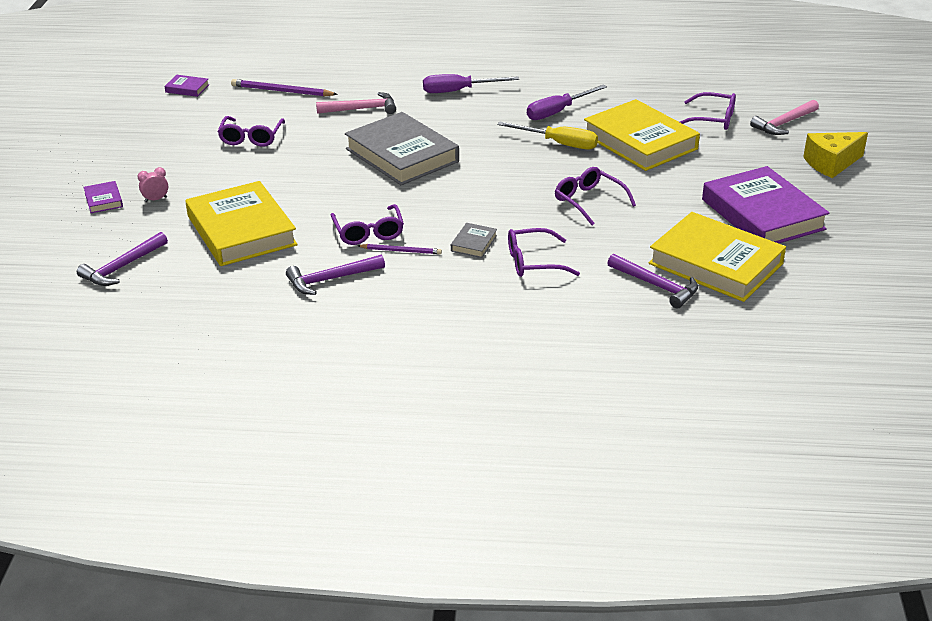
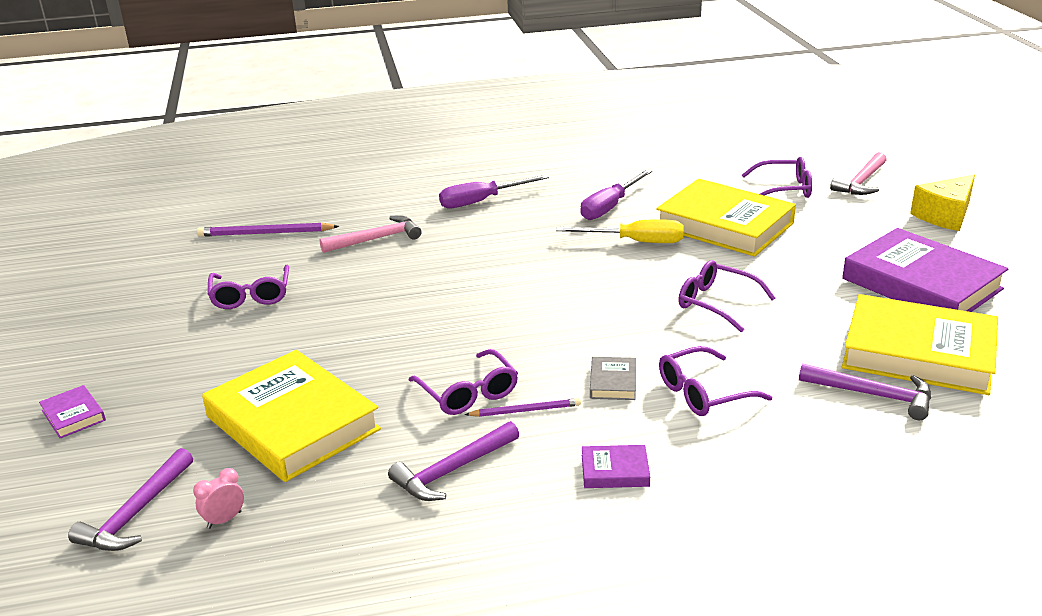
camera: 15 degrees left, 5 degrees down
pink clock [138,167,168,202] -> pink clock moved to [193,468,244,529]
purple book [164,75,209,97] -> purple book moved to [582,445,650,488]
grey book [345,112,459,185] -> none

